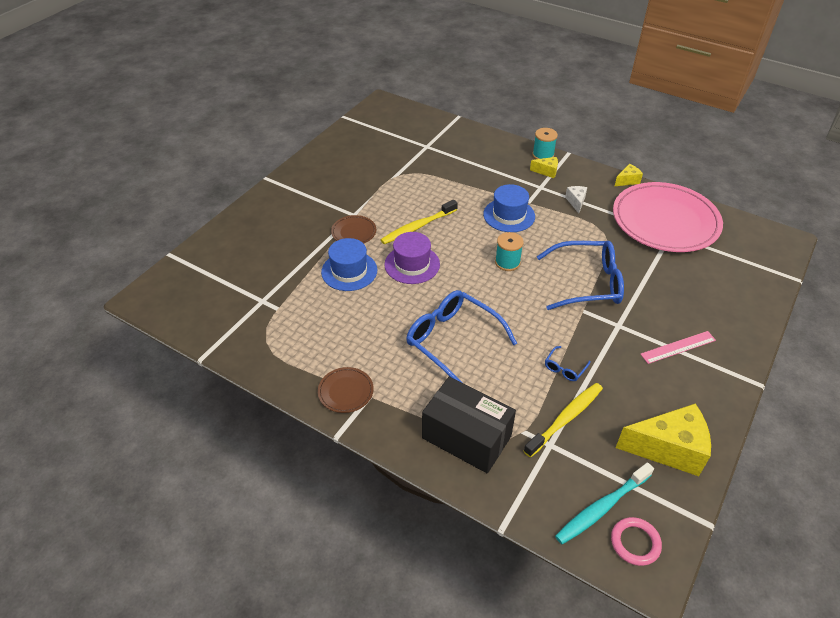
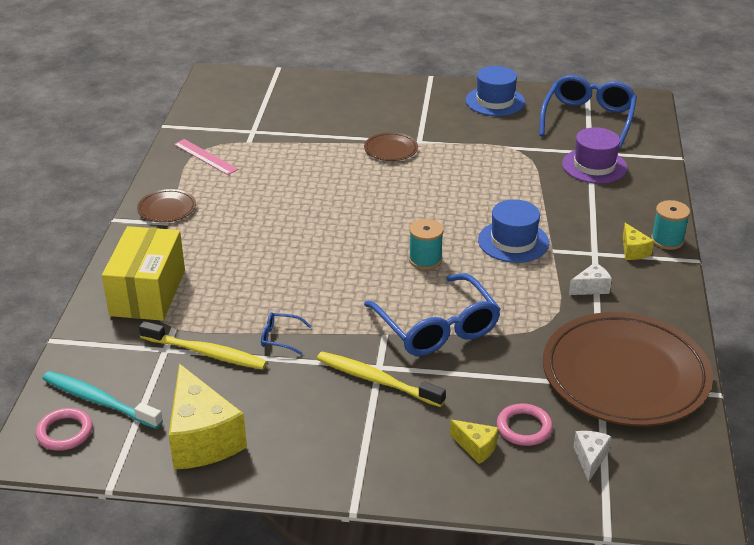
camera: 65 degrees right, 10 degrees down
blue hat [321,238,377,291] -> blue hat moved to [466,66,525,116]
yellow toothbrush [381,200,458,244] -> yellow toothbrush moved to [317,352,446,407]
purple hat [384,232,440,284] -> purple hat moved to [562,127,628,184]
blue glasses [406,290,517,384] -> blue glasses moved to [539,75,637,149]
black box [422,377,516,473] -> yellow box [102,226,185,321]
pink plate [613,182,723,252] -> brown plate [543,312,713,426]
yellow cheese [615,164,643,186] -> yellow cheese moved to [450,420,498,464]
pink ruler [641,331,716,364] -> pink ruler moved to [174,139,238,175]
none -> pink ring [497,403,553,446]
none -> white cheese [573,431,612,482]

